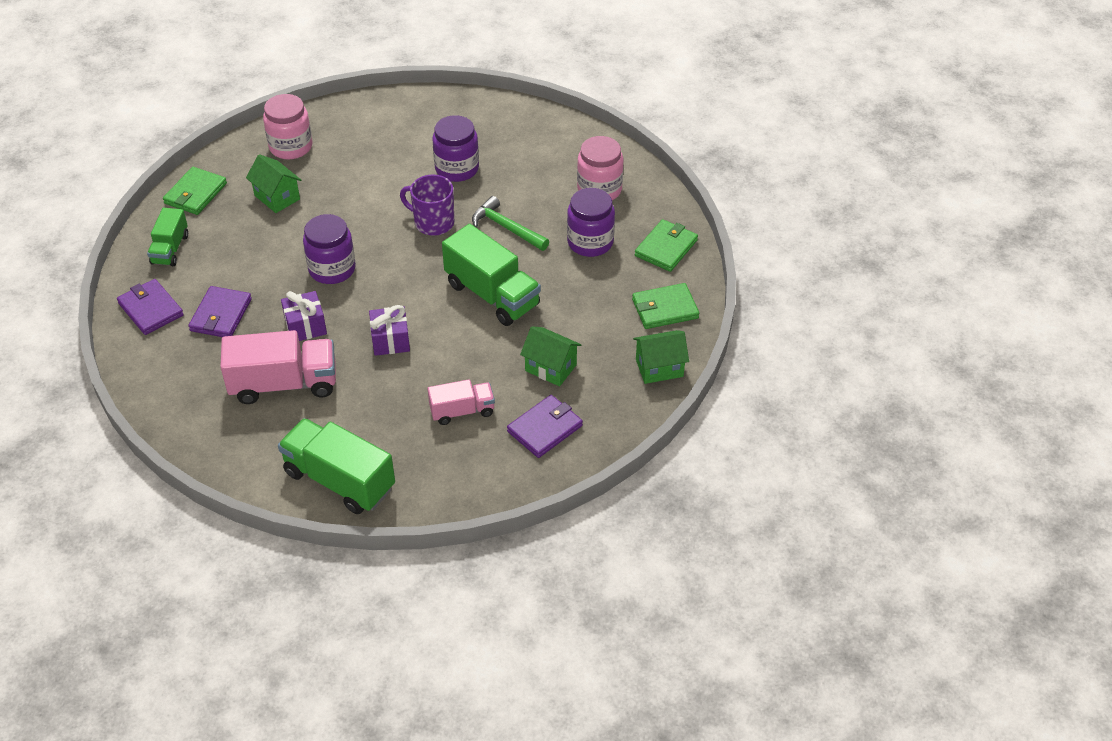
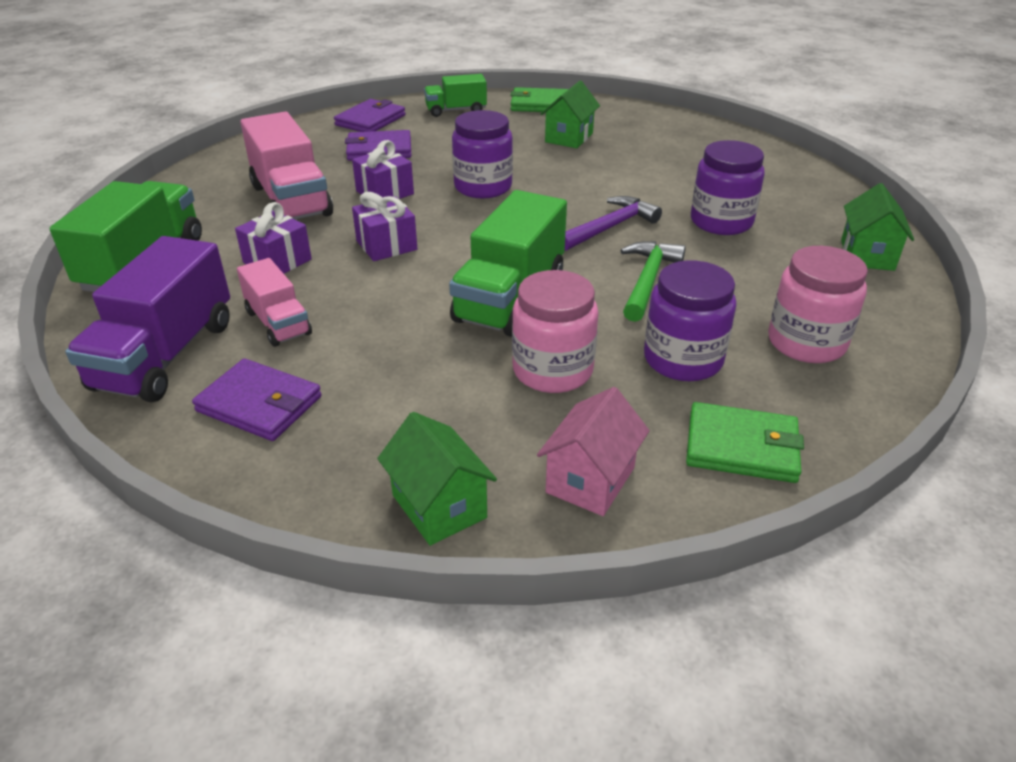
camera: 70 degrees right, 10 degrees down
pink jar [263,94,312,160] -> pink jar moved to [512,270,598,393]
purple mug [400,175,454,236] -> purple hammer [565,196,662,251]
green house [520,326,581,386] -> green house moved to [841,183,914,271]
green wallet [632,283,699,329] -> pink house [537,387,650,516]
none -> purple truck [65,236,230,402]
none -> purple gift [235,202,312,274]

